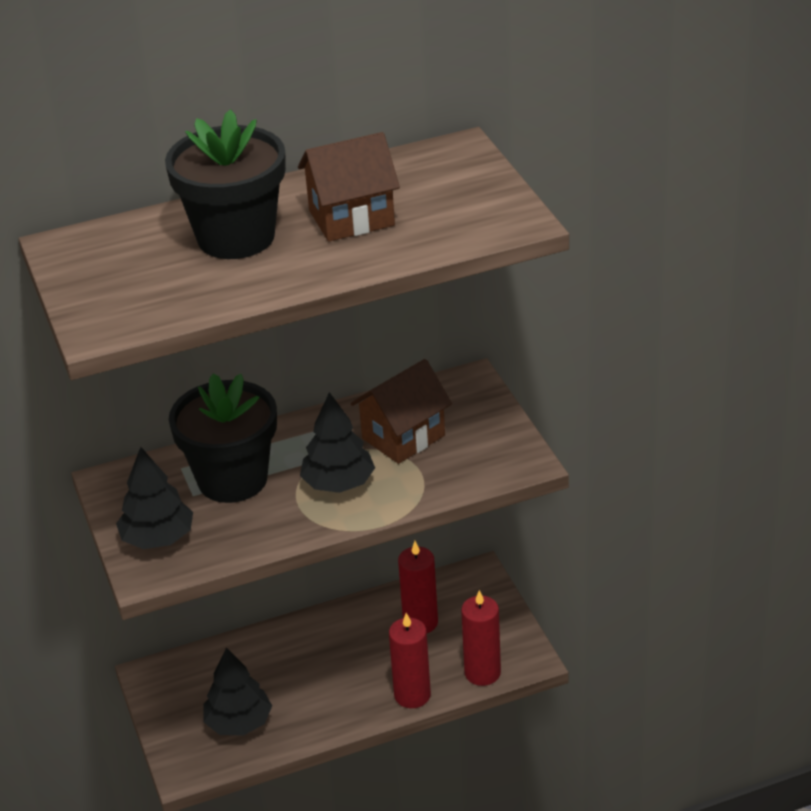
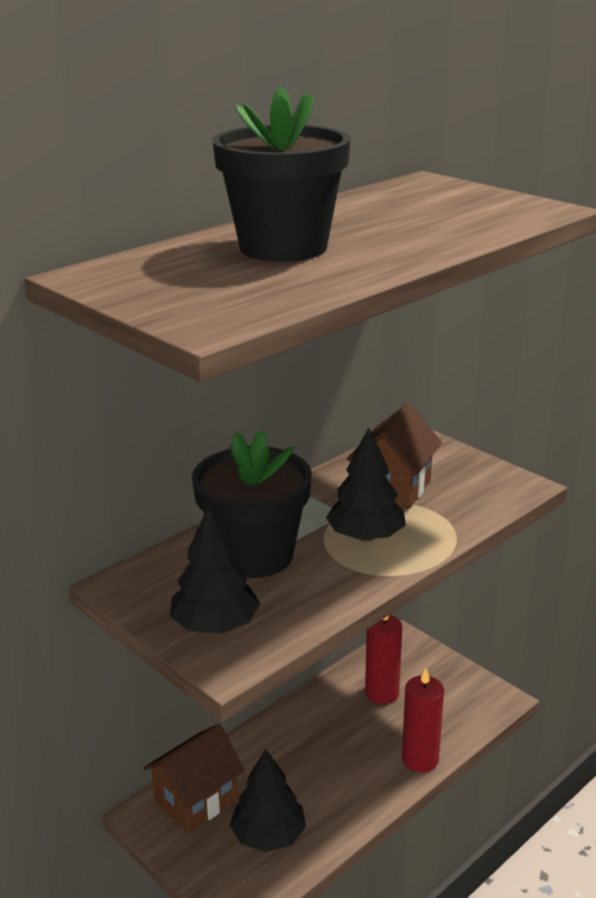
camera: 25 degrees left, 10 degrees down
brown house [298,132,400,242] -> brown house moved to [143,724,245,833]
red candle [461,590,501,686] -> none

